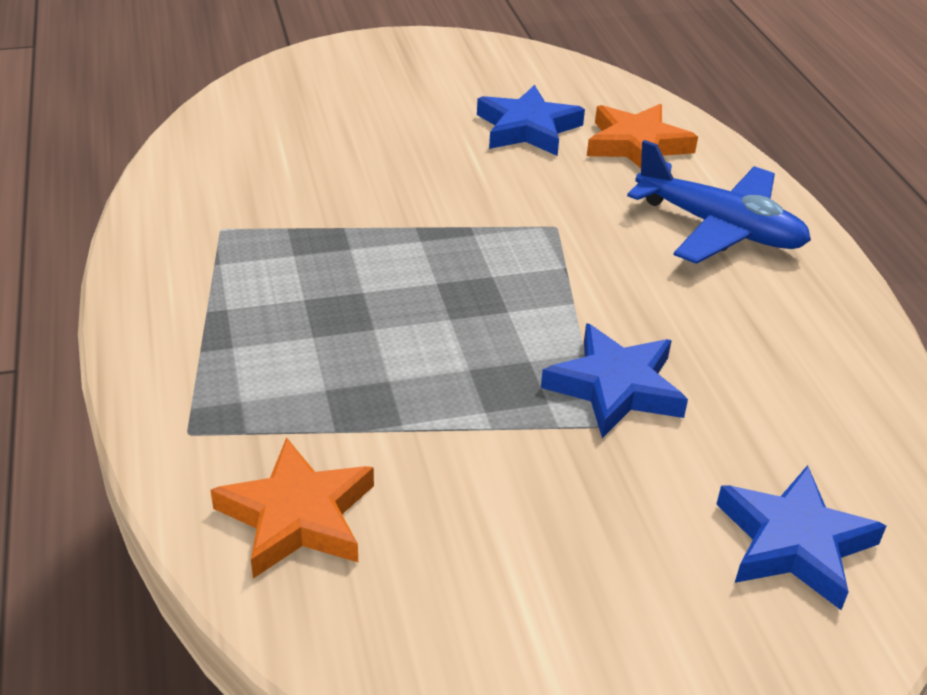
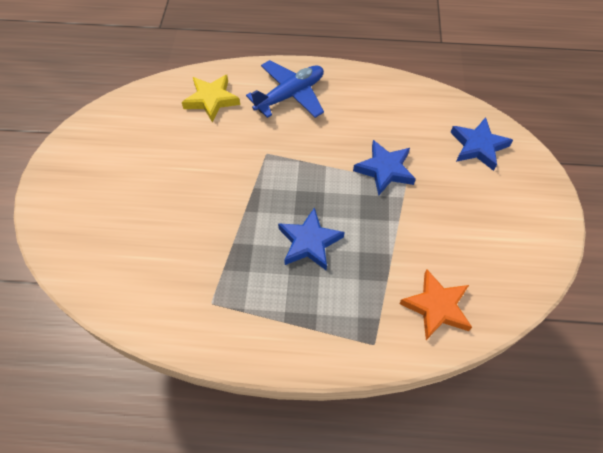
camera: 70 degrees left, 20 degrees up
blue star [477,85,585,156] -> blue star moved to [278,207,344,270]
orange star [587,104,698,168] -> yellow star [182,75,240,123]

